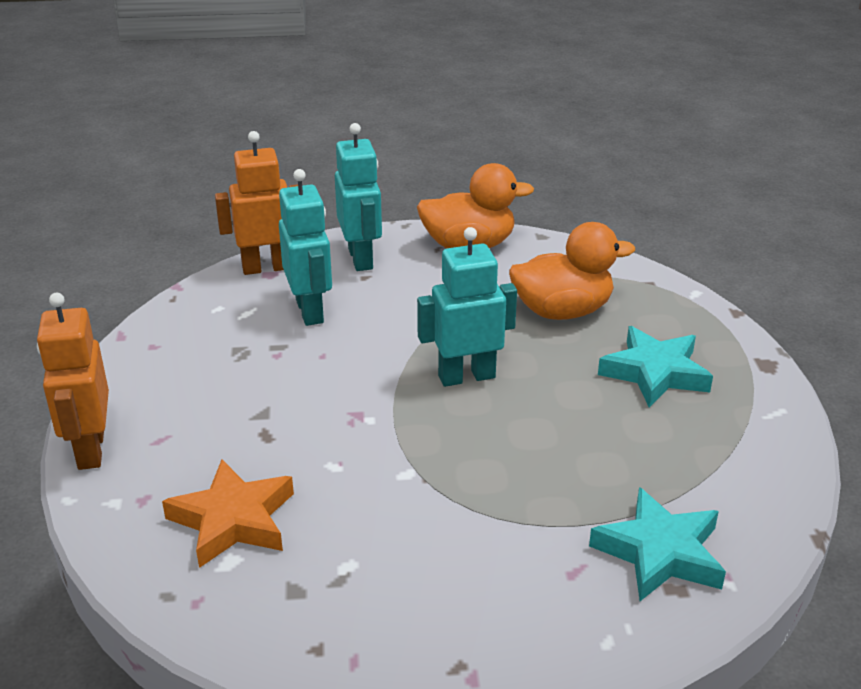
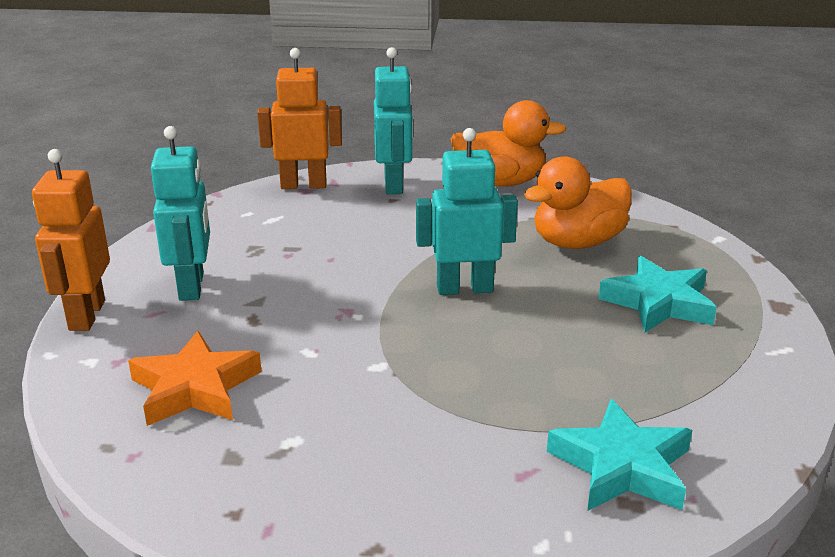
camera: 10 degrees right, 5 degrees down
turquoise robot [279,169,332,326] -> turquoise robot moved to [151,126,210,301]
orange duck [509,222,635,320] -> orange duck turned 150 degrees clockwise [524,156,632,249]

